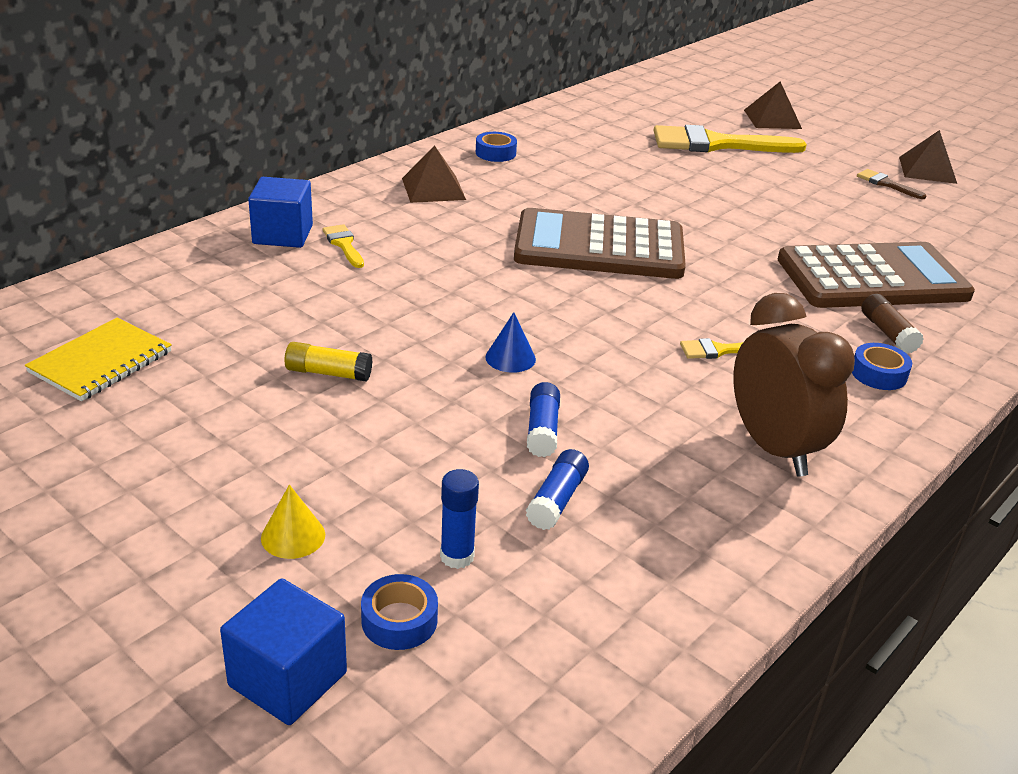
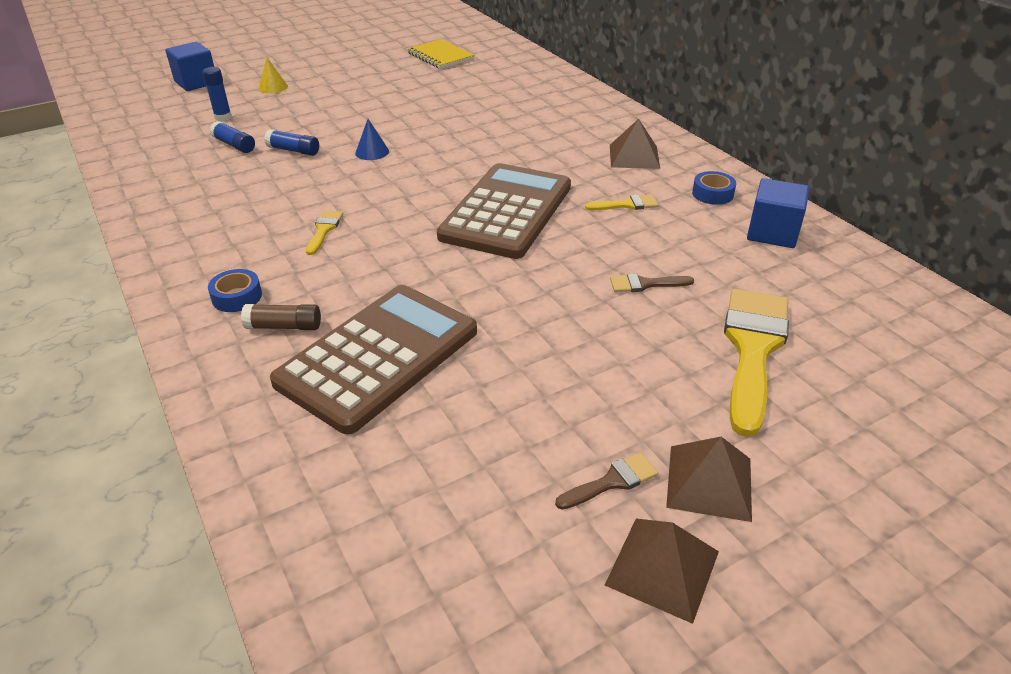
camera: 110 degrees right, 5 degrees up
blue cube [248,177,313,248] -> blue cube moved to [747,178,809,248]
yellow glue stick [284,342,372,382] -> none
yellow brush [322,224,364,268] -> yellow brush moved to [585,195,658,210]
blue tape [361,574,438,650] -> none
brown clock [733,293,855,476] -> none
brown pyramid [744,81,802,129] -> brown pyramid moved to [666,437,752,522]
brown calculator [778,242,975,308] -> brown calculator turned 150 degrees counterclockwise [270,285,477,434]
none -> brown brush [610,273,694,292]

